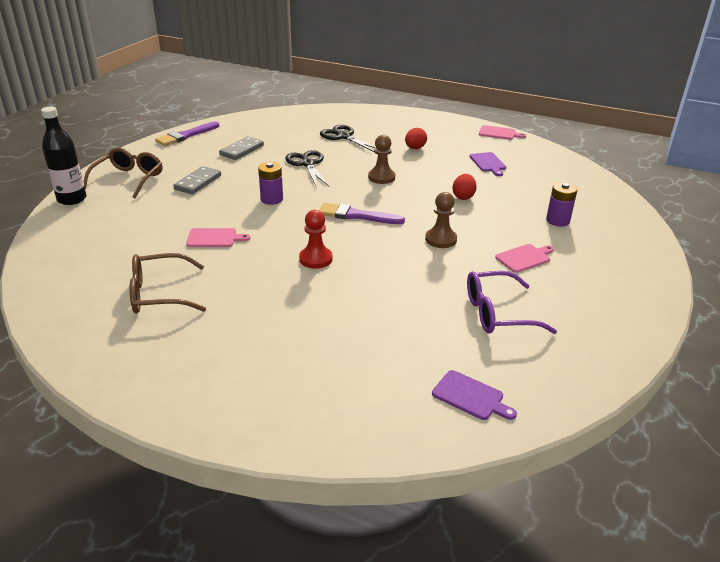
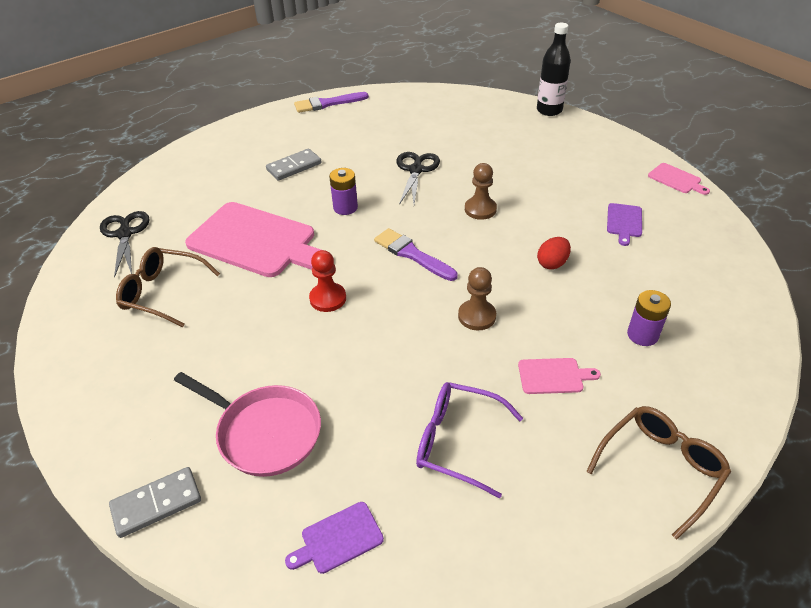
camera: 30 degrees right, 10 degrees up
black bottle [41,107,87,205] -> black bottle moved to [537,23,571,116]
brown glasses [84,148,162,199] -> brown glasses moved to [586,406,731,540]
pink cutting board [186,228,250,247] -> pink cutting board [185,202,321,277], size x2.31
grey domino [219,136,264,160] -> grey domino moved to [109,467,201,538]
black scissors [320,125,376,153] -> black scissors moved to [100,211,150,278]
red egg [405,128,427,149] -> none
purple cutting board [432,370,517,420] -> purple cutting board turned 90 degrees clockwise [285,502,384,574]
none -> pink pan [174,372,321,477]

